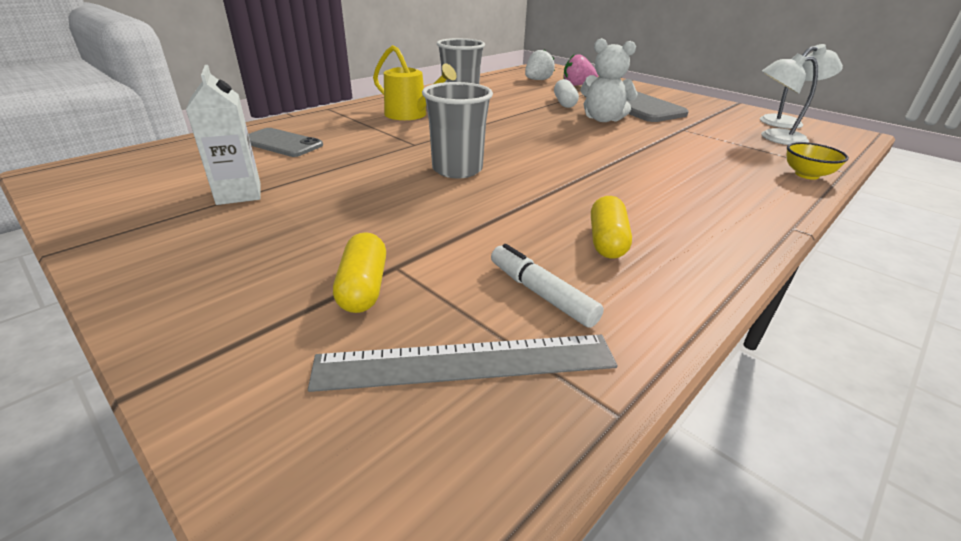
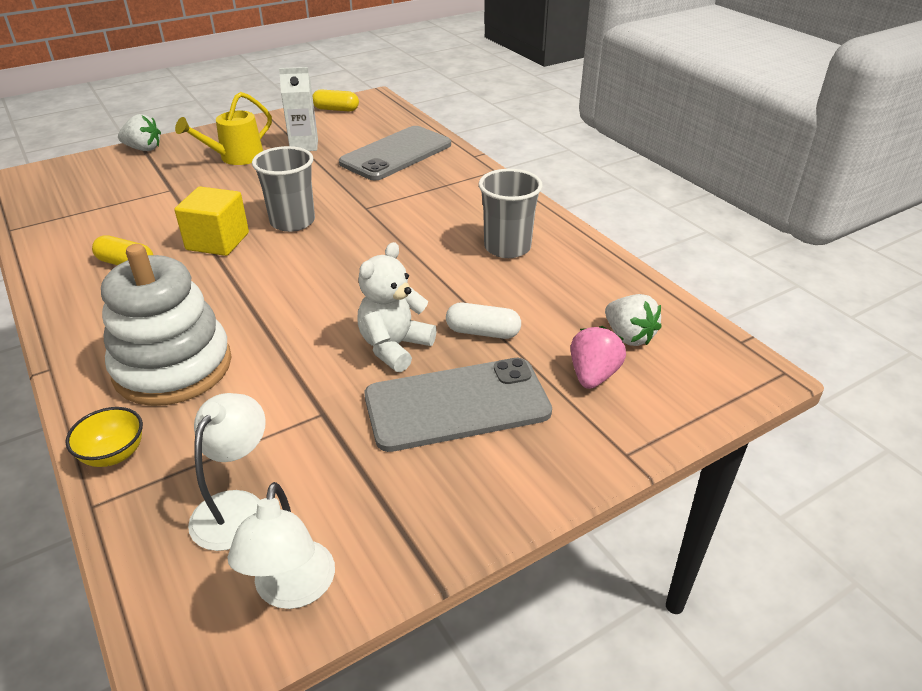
camera: 105 degrees right, 5 degrees up
grey phone [248,128,323,157] -> grey phone [339,126,451,181], size x1.67
grey ruler [308,335,618,392] -> none
yellow capsule [333,232,386,313] -> yellow capsule moved to [312,89,359,112]
yellow watering can [373,45,457,120] -> yellow watering can moved to [175,92,272,165]
white marker [491,244,604,328] -> none
none -> white stacking toy [101,244,232,406]
none -> white strawberry [118,114,161,151]
none -> yellow cube [174,187,249,256]

